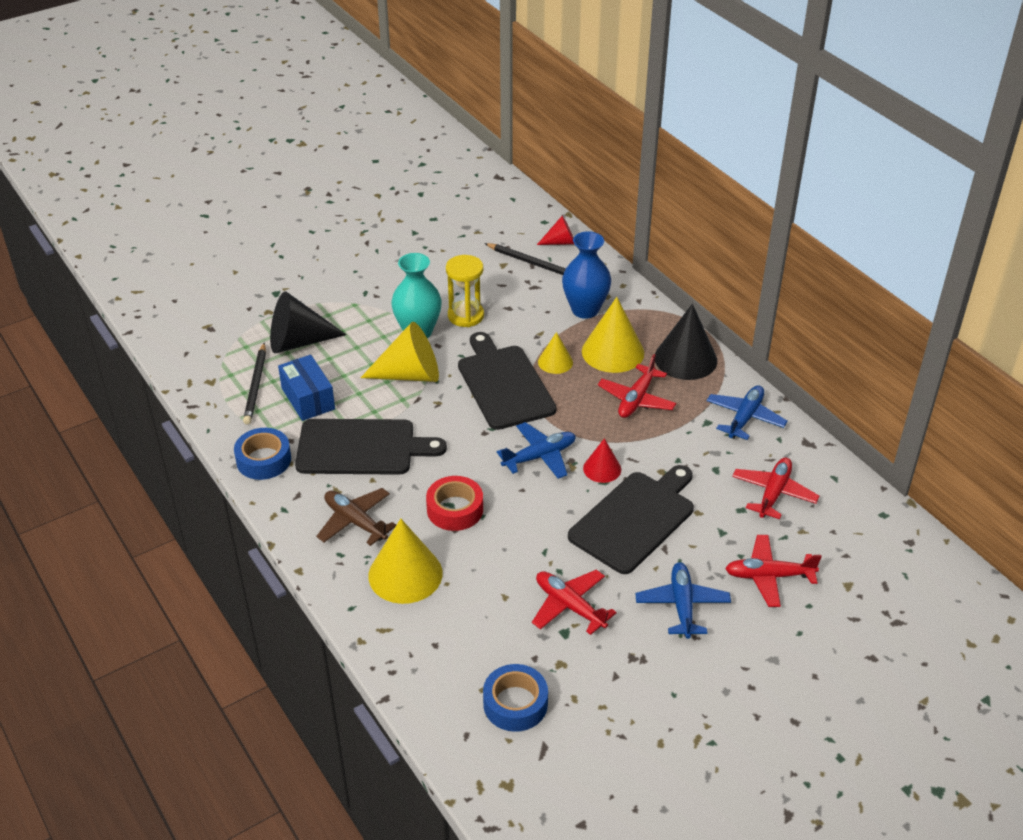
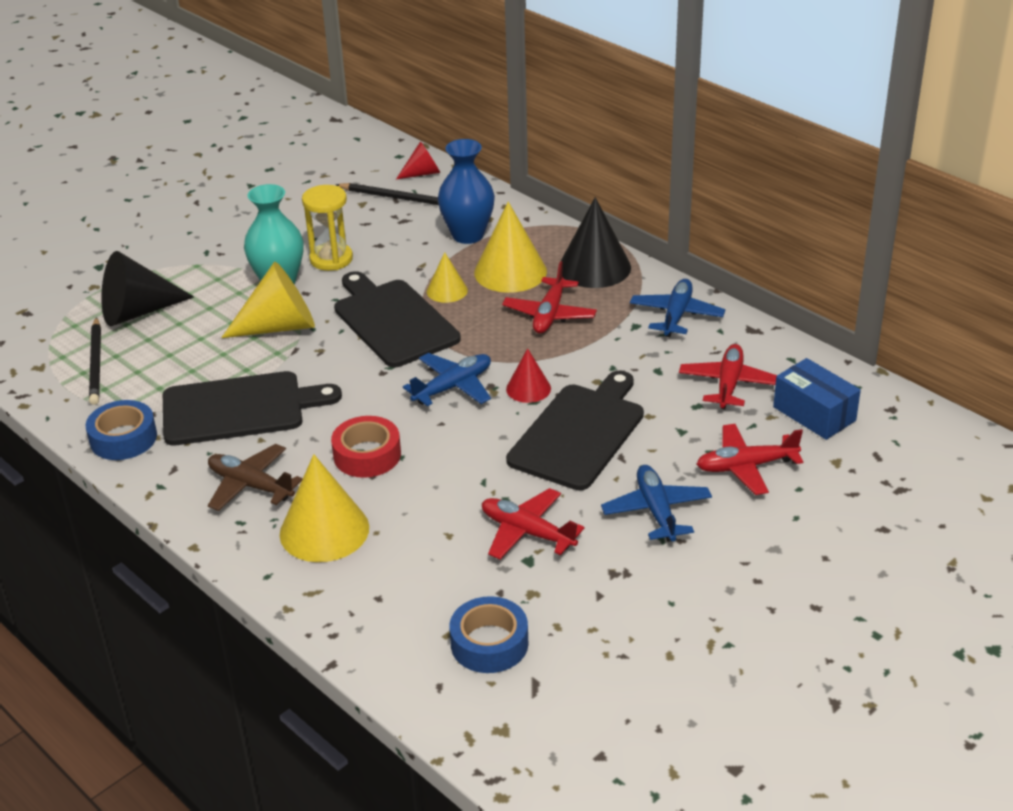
camera: 10 degrees left, 5 degrees down
blue box [278,355,335,421] -> blue box moved to [773,358,861,440]

